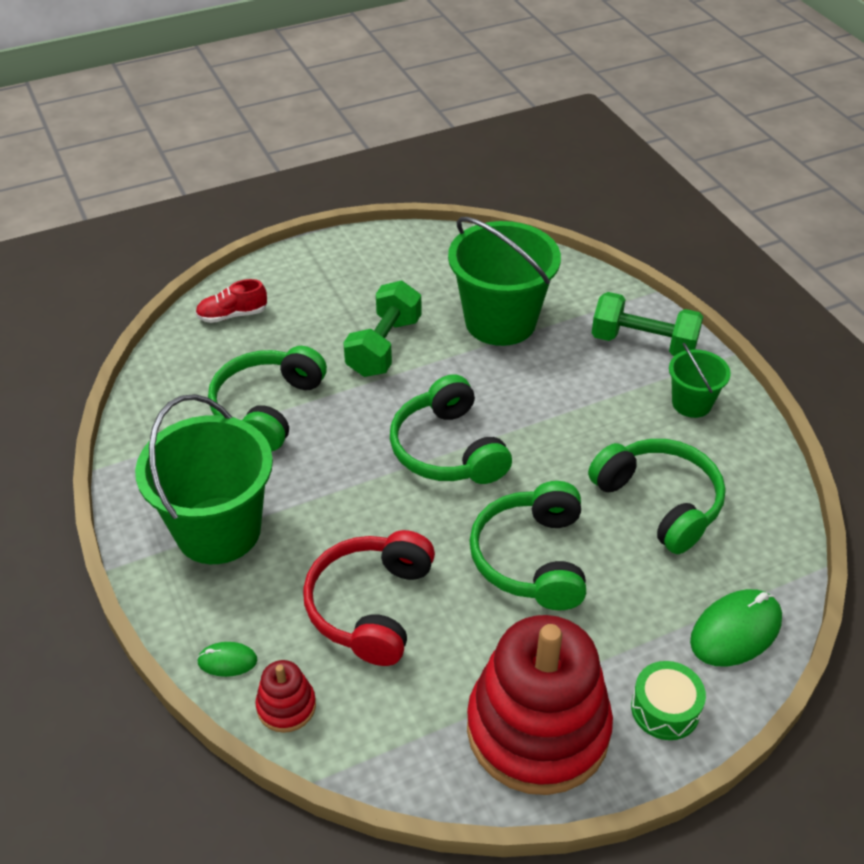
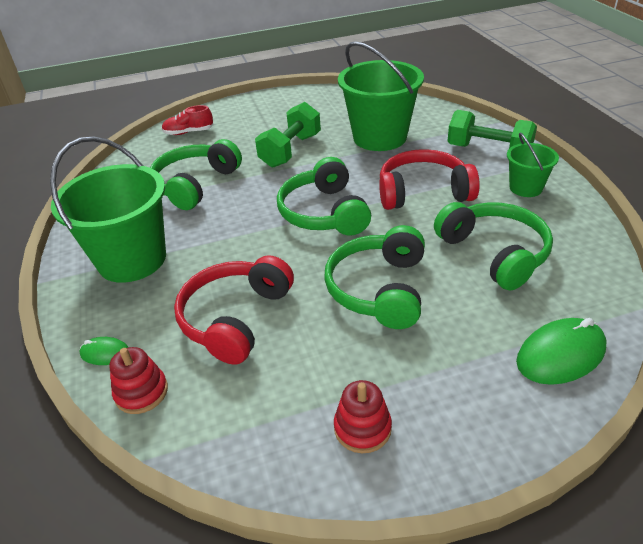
camera: 10 degrees right, 5 degrees down
red stacking toy [467,615,613,795] -> red stacking toy [334,380,392,453], size x0.42
green drum [631,661,706,740] -> none
none -> red headphones [379,149,480,210]

